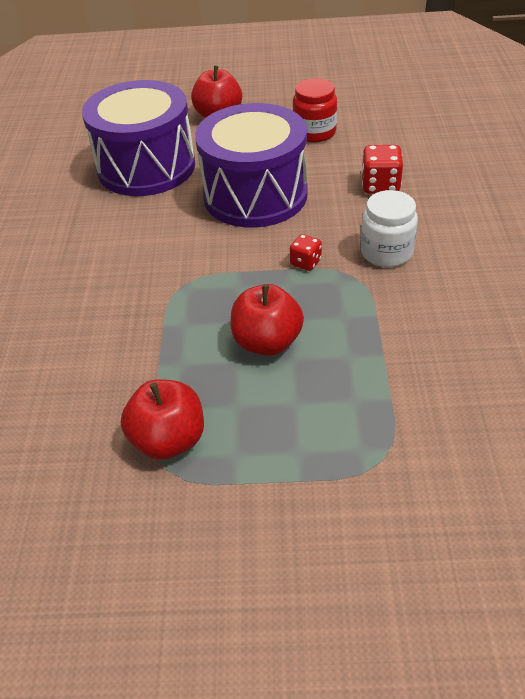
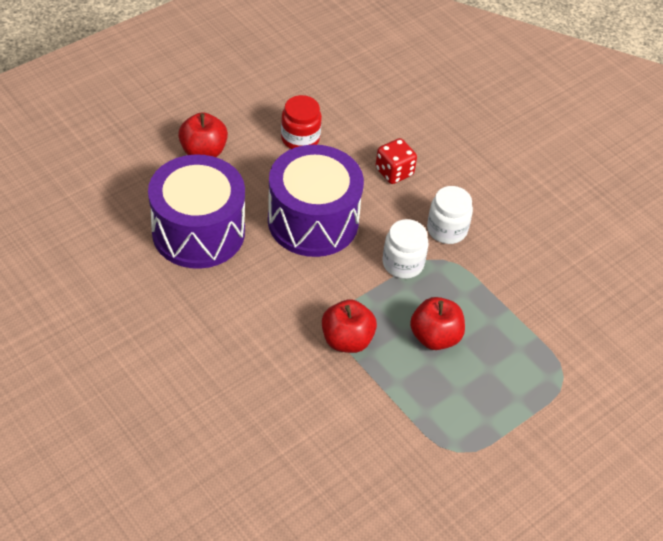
camera: 45 degrees left, 5 degrees up
red apple [121,379,204,460] -> red apple moved to [322,299,377,353]
red dice [290,234,322,271] -> white jar [382,219,429,279]

